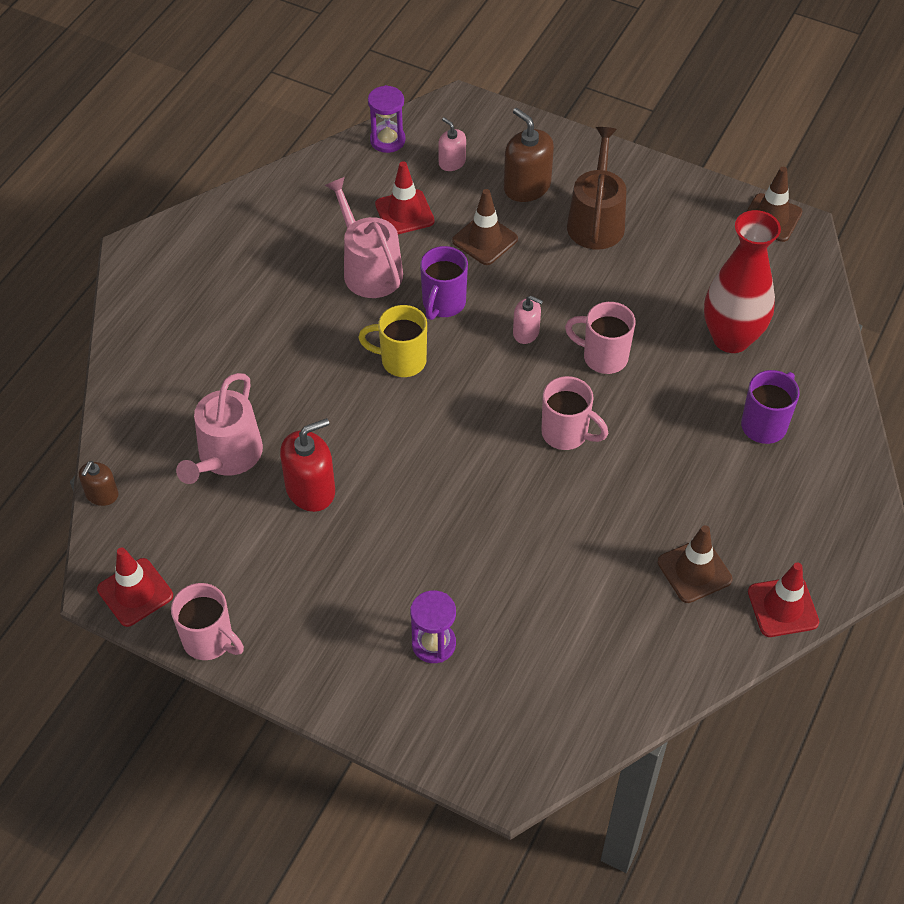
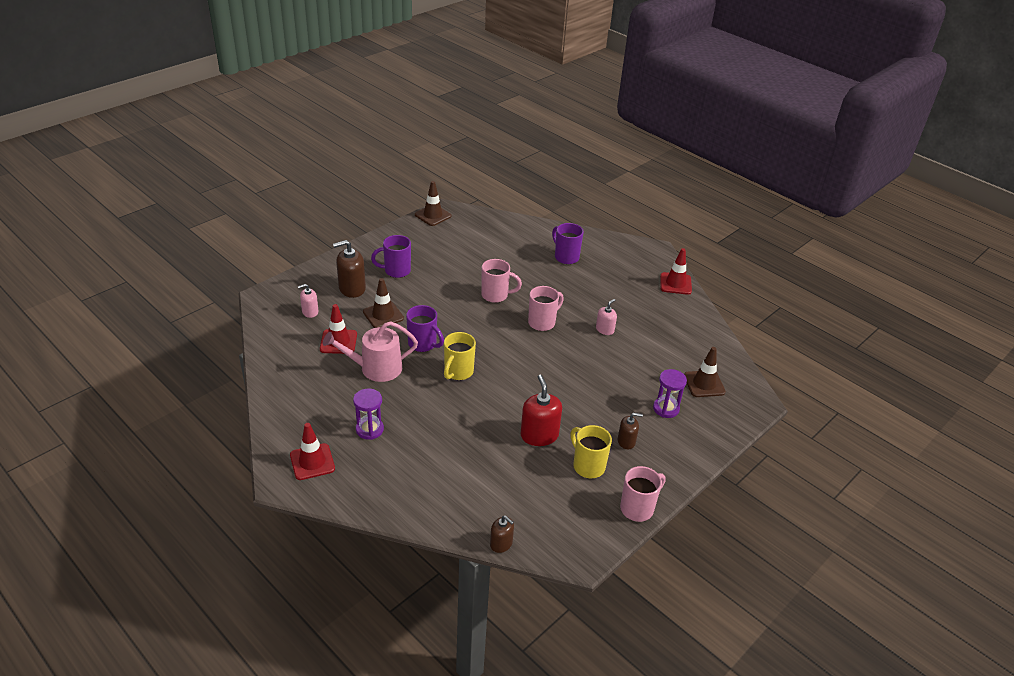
camera: 75 degrees left, 15 degrees down
red traffic cone [97,547,173,627] -> red traffic cone moved to [290,423,335,480]
pink watering can [176,373,263,484] -> none
purple hourglass [368,85,406,153] -> purple hourglass moved to [353,389,384,440]
pink soap dispenser [513,296,543,344] -> pink soap dispenser moved to [596,299,617,335]
pink mug [565,302,636,374] -> pink mug turned 120 degrees counterclockwise [481,259,522,303]
brown watering can [567,127,626,249] -> purple mug [371,235,411,278]
brown traffic cone [658,525,733,603] -> brown traffic cone moved to [684,347,726,397]
red vase [704,210,781,353] -> none
none -> yellow mug [570,425,612,478]
none -> brown soap dispenser [618,413,643,449]

